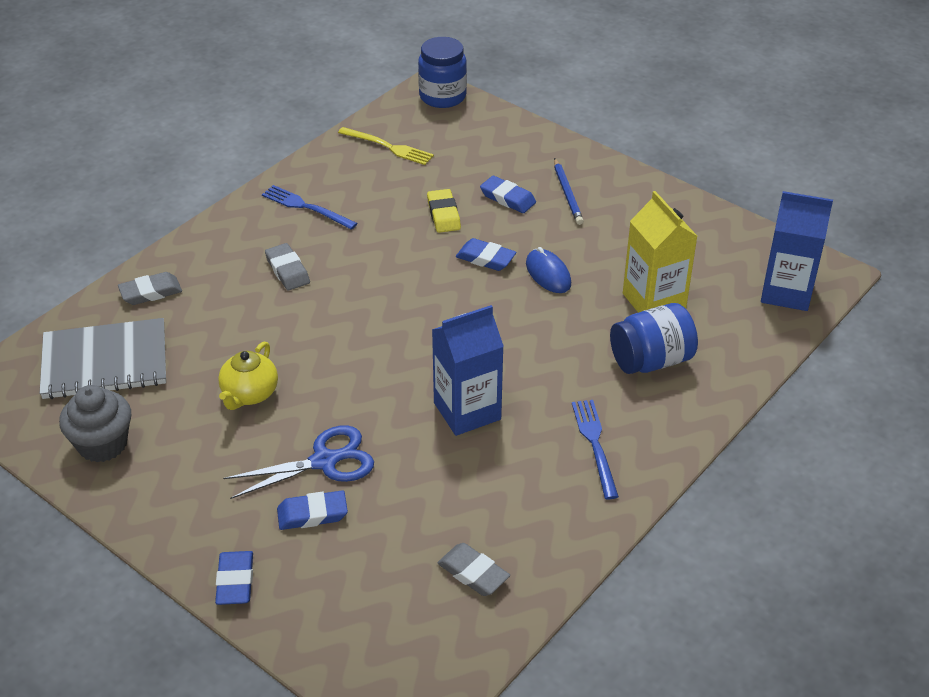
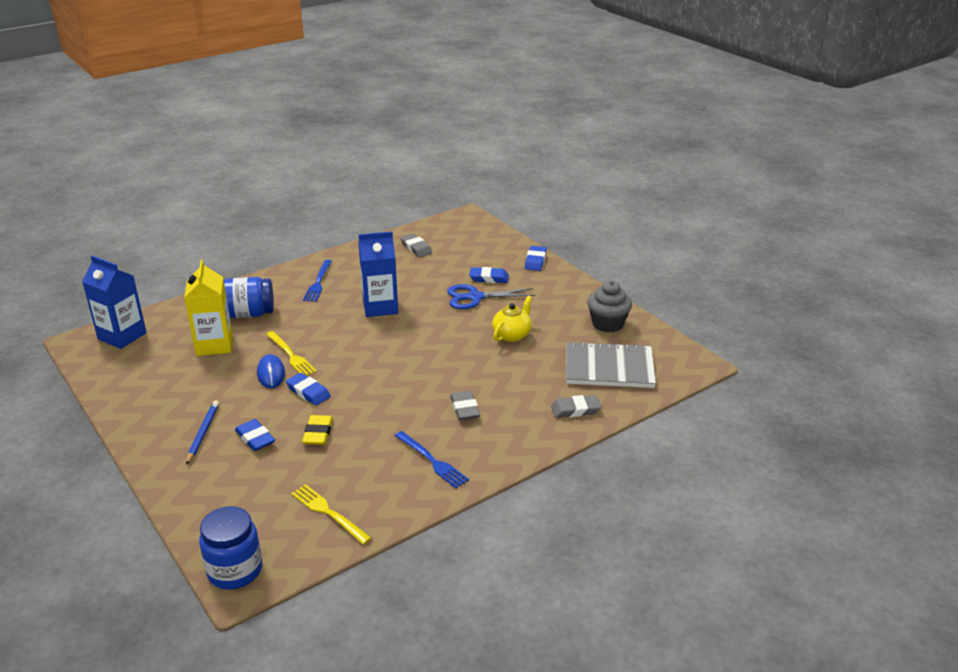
camera: 165 degrees left, 10 degrees down
none -> yellow fork [266,331,317,376]

